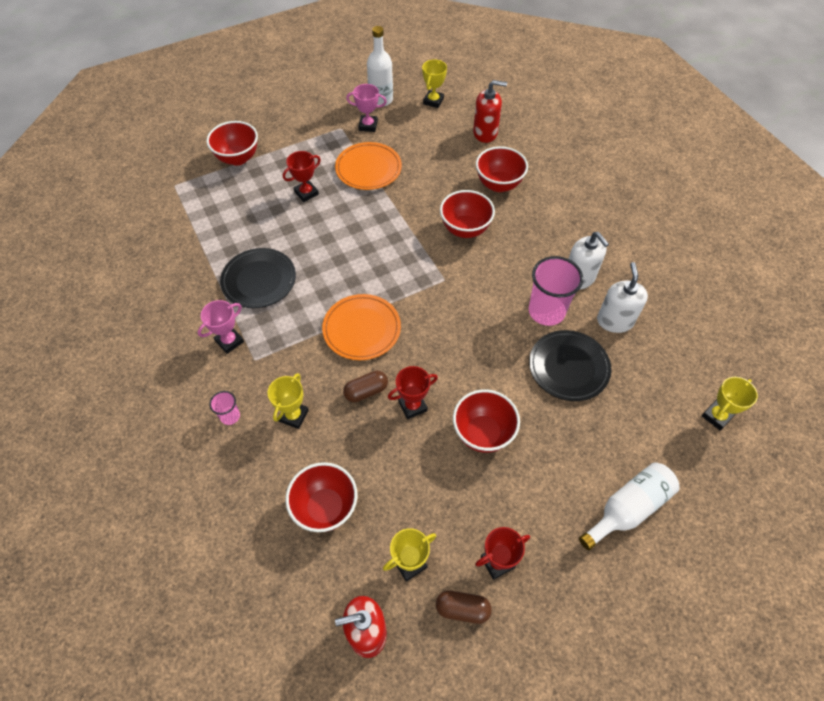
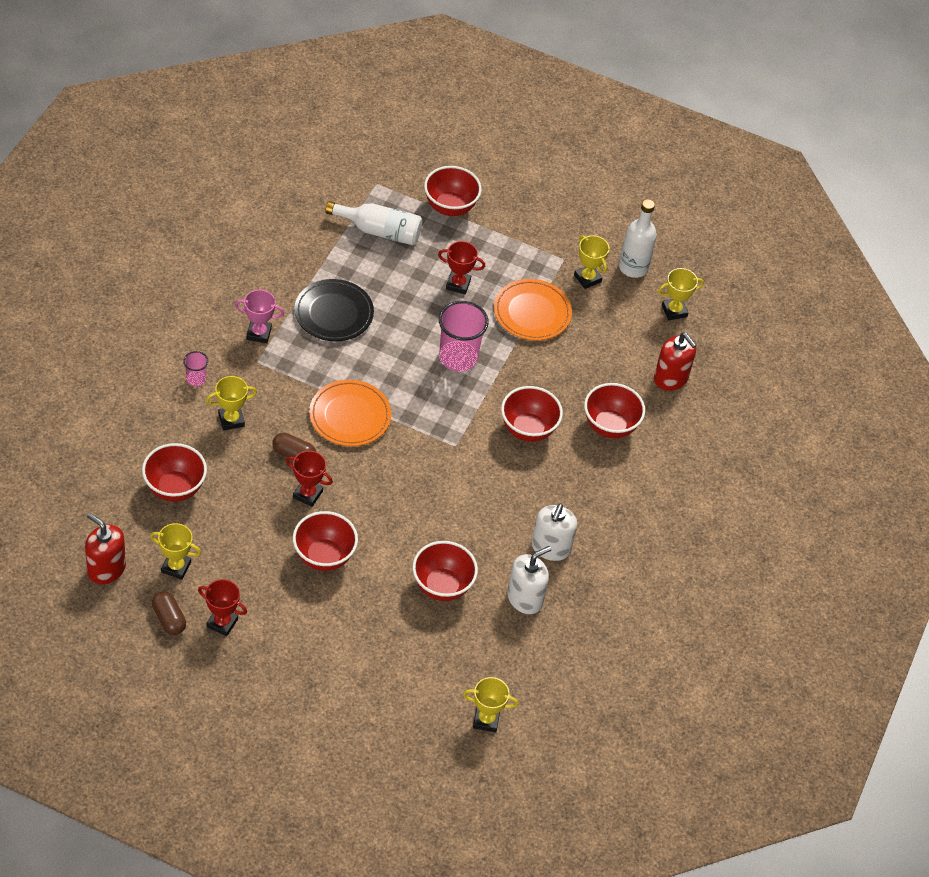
camera: 45 degrees right, 5 degrees down
pink trophy [346,84,387,132] -> yellow trophy [574,235,609,289]
pink cup [529,256,583,326] -> pink cup moved to [439,301,489,372]
black plate [529,330,611,401] -> red bowl [412,541,478,601]
white bottle [579,462,680,551] -> white bottle moved to [325,201,422,245]

